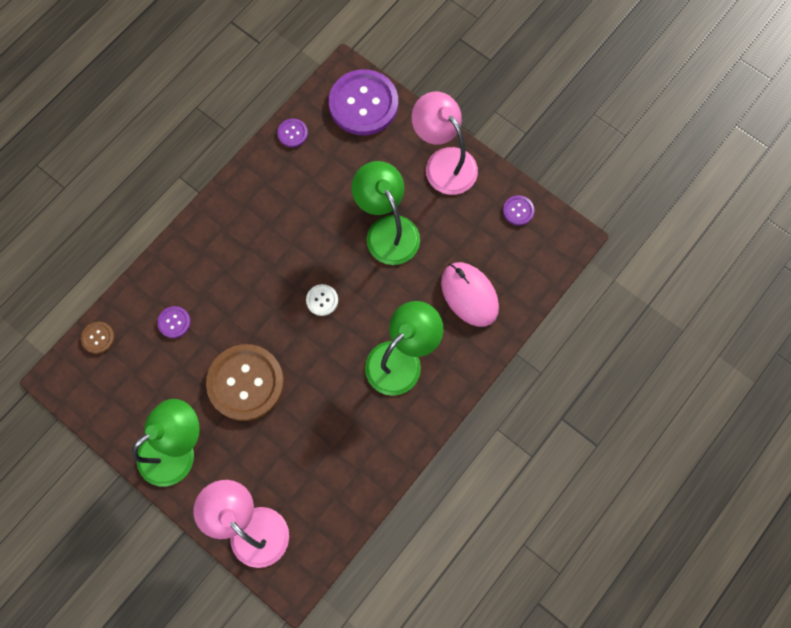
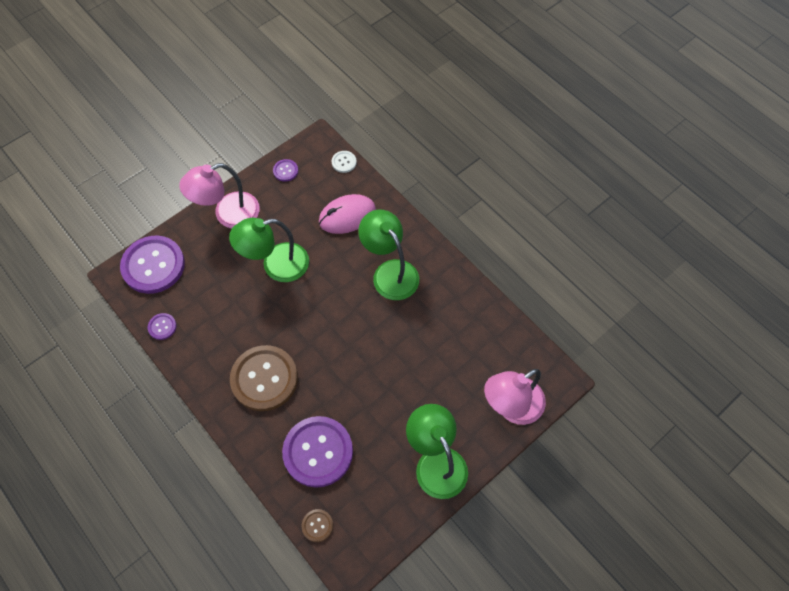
camera: 80 degrees left, 10 degrees down
purple button [157,306,191,338] -> purple button [282,416,353,488], size x2.32
brown button [206,344,284,421] -> brown button moved to [230,345,298,411]
white button [306,284,338,316] -> white button moved to [332,151,357,173]

